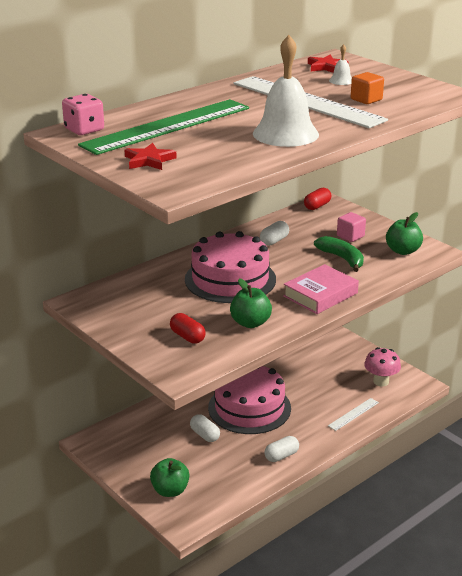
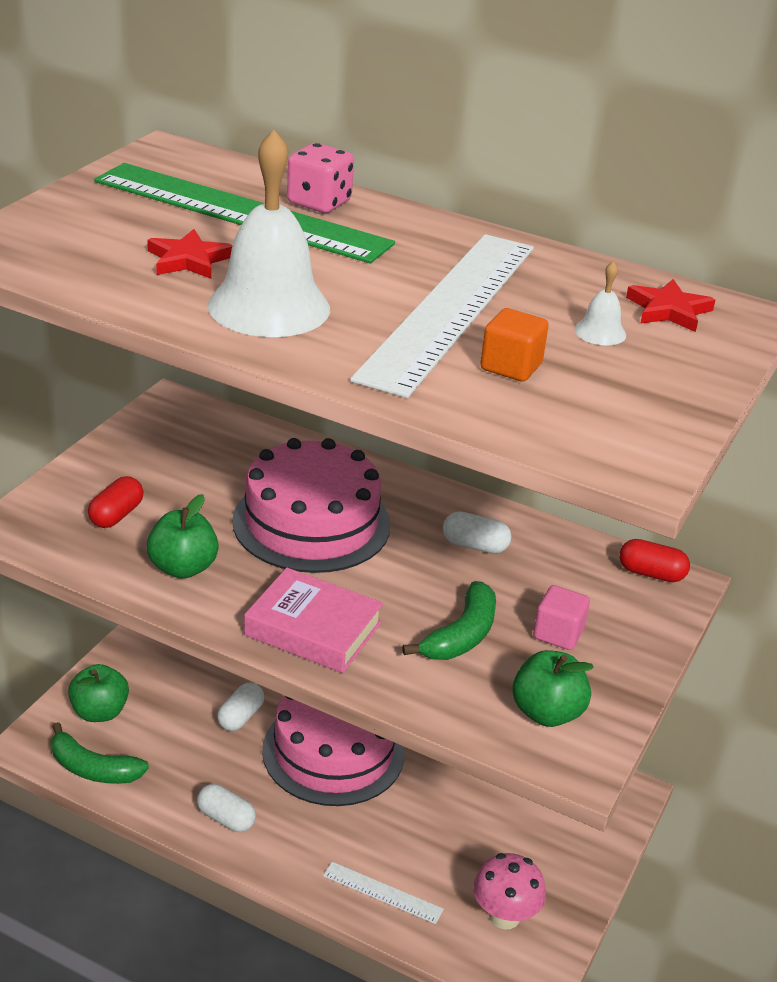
camera: 65 degrees right, 5 degrees up
pink dice [62,94,104,135] -> pink dice moved to [287,143,354,213]
red star [125,143,177,170] -> red star moved to [147,229,233,279]
none -> green banana [51,722,149,784]

